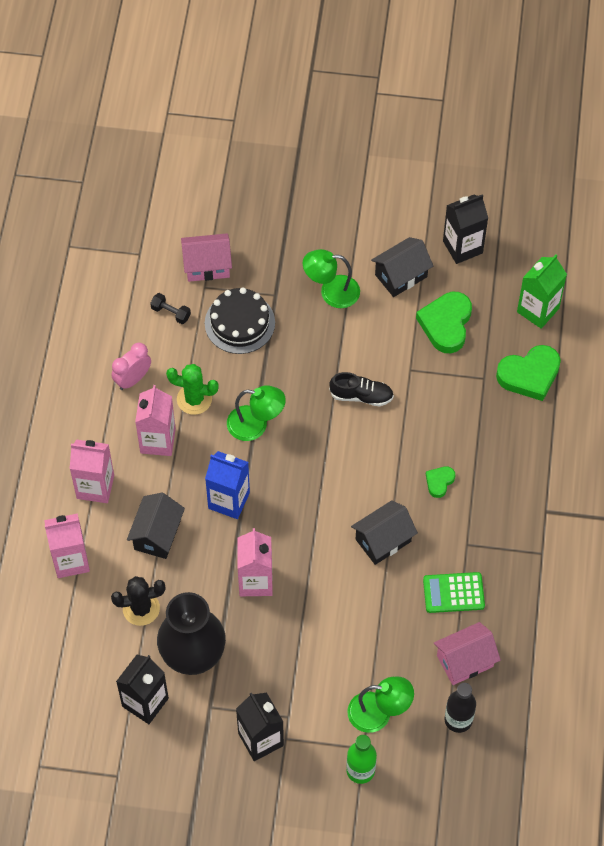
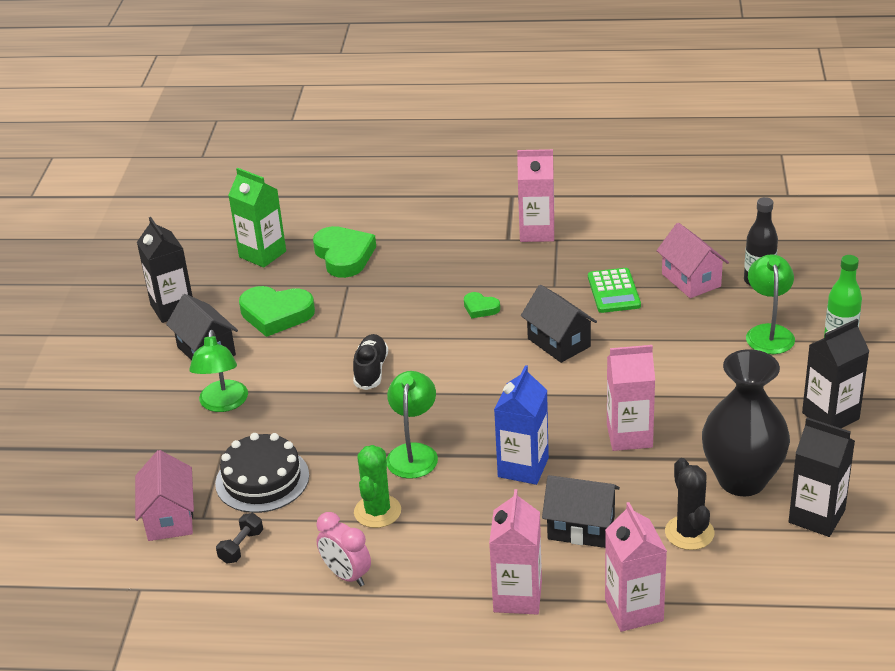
camera: 90 degrees left, 25 degrees down
pink carton [135,385,176,456] -> pink carton moved to [517,149,554,242]

